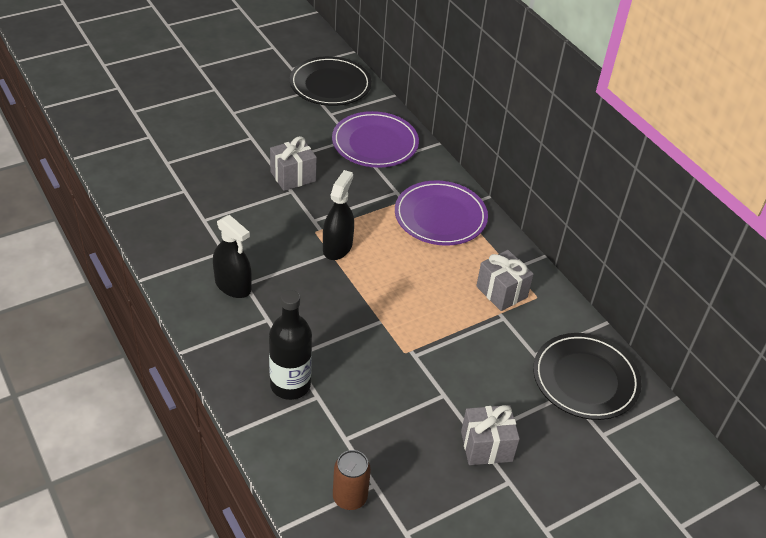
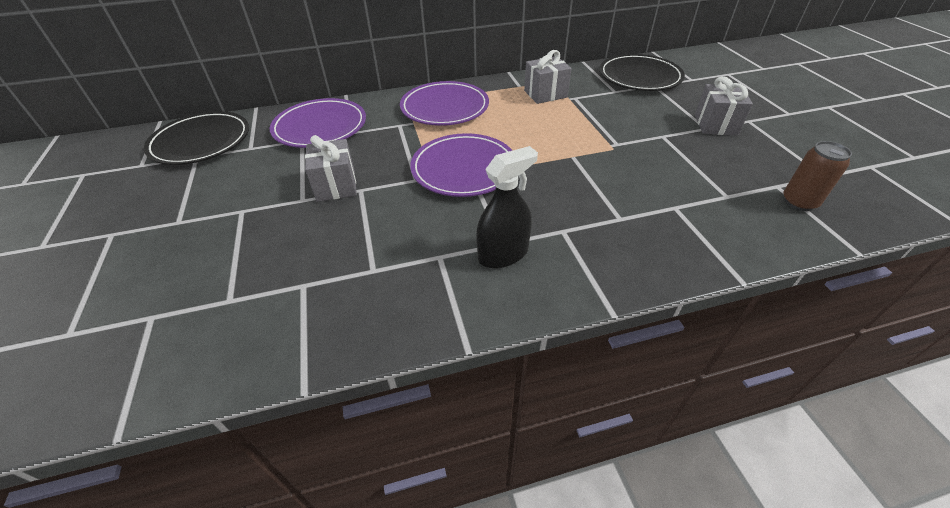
camera: 70 degrees left, 0 degrees up
black bottle [269,290,312,400] -> none
black spray bottle [323,170,354,260] -> purple plate [410,133,513,197]

